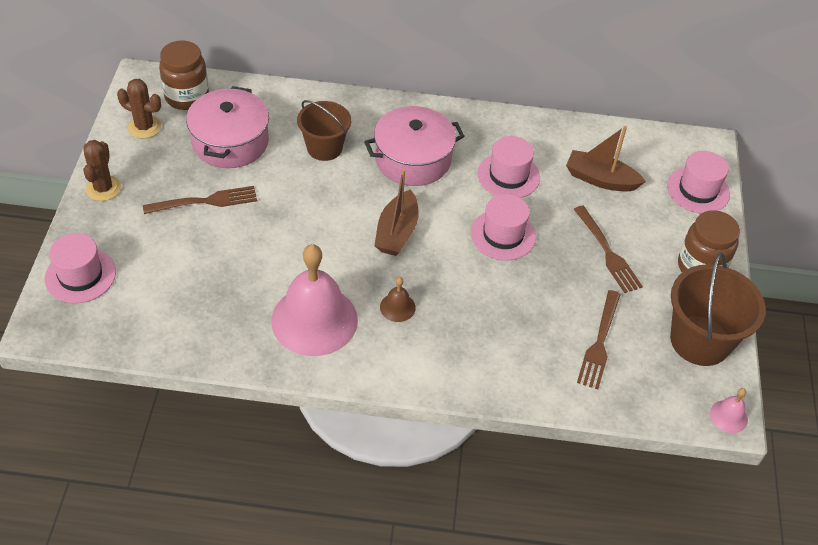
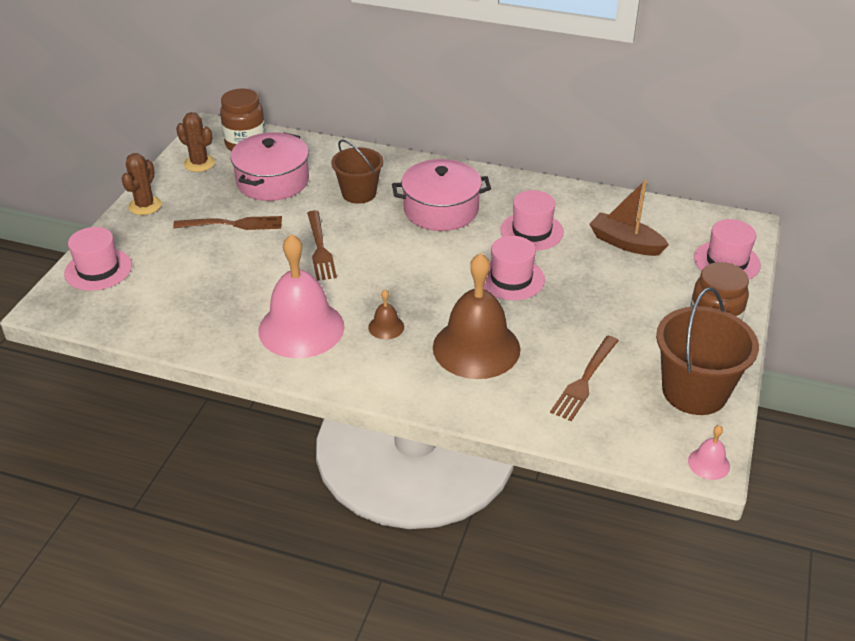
camera: 15 degrees right, 10 degrees down
brown boat [374,169,419,256] -> none
brown fork [574,206,643,293] -> brown fork moved to [307,210,337,281]
none -> brown bell [433,253,520,379]

